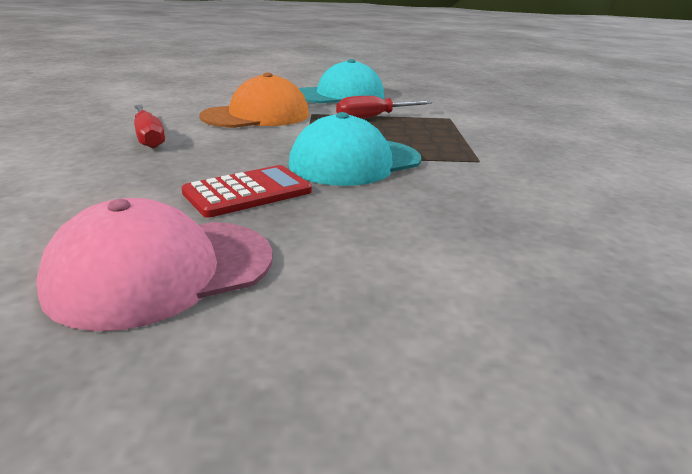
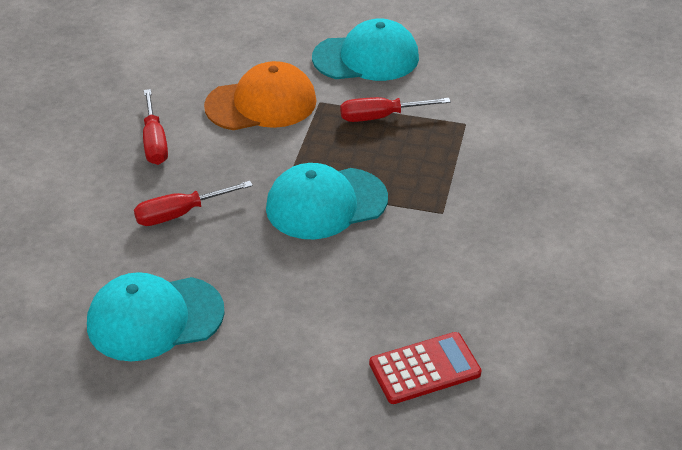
camera: 15 degrees right, 15 degrees up
pink cap [36,198,273,331] -> turquoise cap [87,272,225,362]
red calculator [181,165,312,217] -> red calculator moved to [369,332,482,404]
none -> red screwdriver [134,181,253,226]

